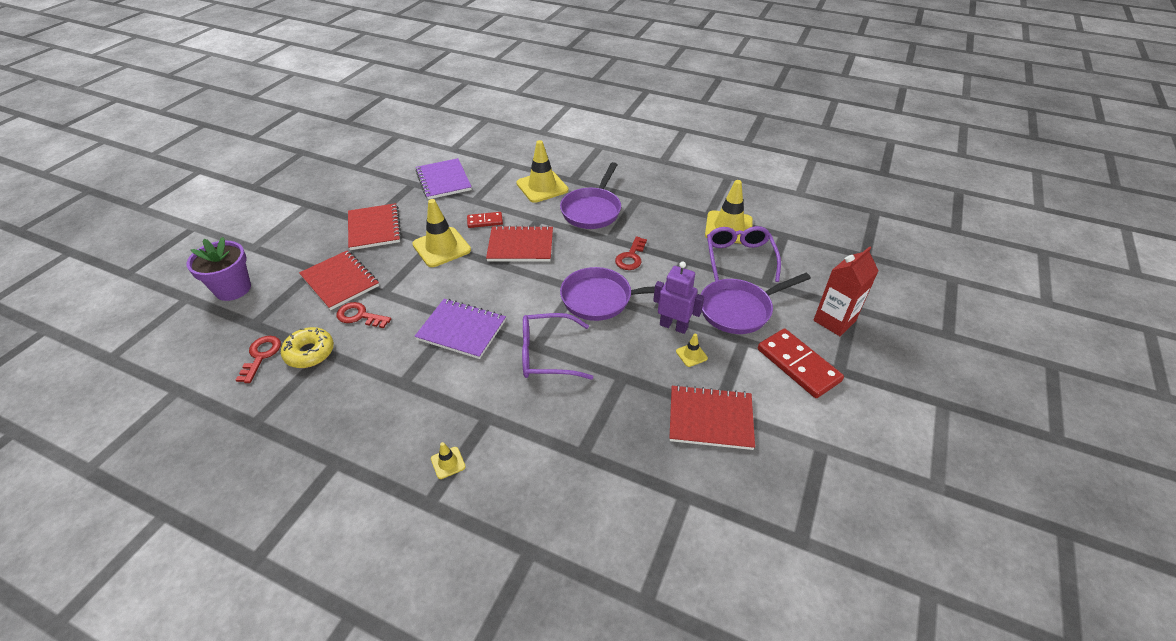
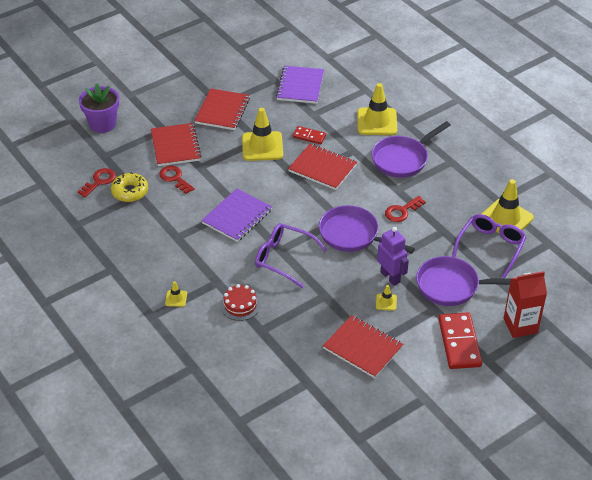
camera: 30 degrees right, 0 degrees up
purple notebook [414,299,506,359] -> purple notebook turned 75 degrees clockwise [201,188,272,242]
none -> red cake [220,284,261,321]

